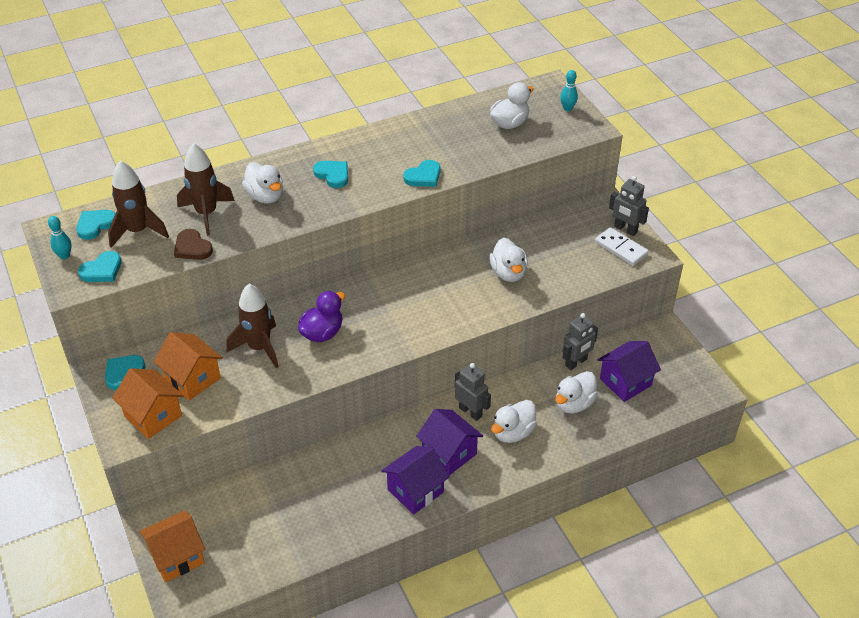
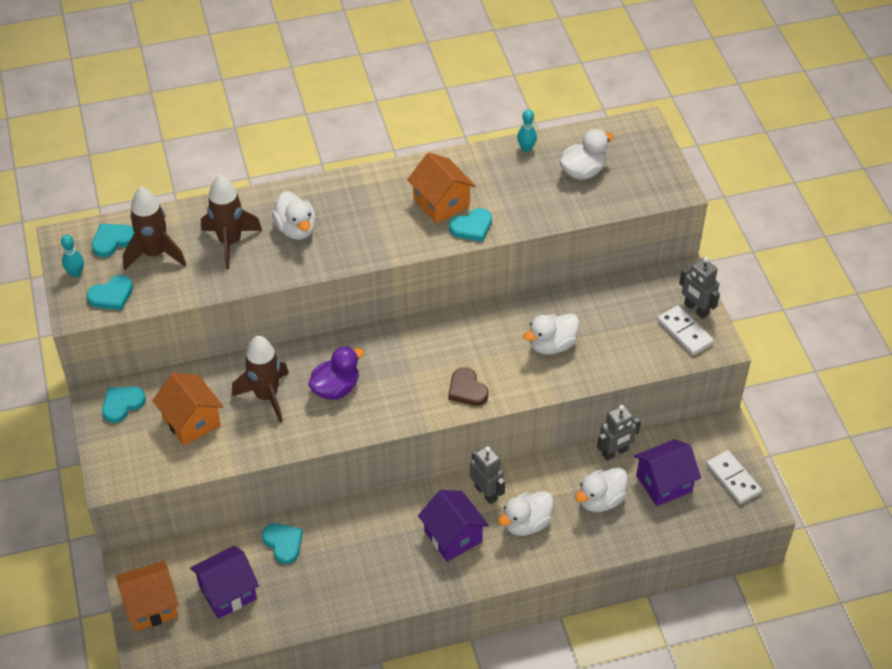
camera: 10 degrees right, 5 degrees up
orange house [112,368,183,439] -> orange house moved to [407,152,476,224]
brown heart [174,229,213,260] -> brown heart moved to [448,367,488,406]
turquoise heart [313,161,348,188] -> turquoise heart moved to [262,523,303,564]
purple house [381,446,450,515] -> purple house moved to [190,545,259,619]
white duck [489,238,528,282] -> white duck turned 60 degrees clockwise [523,313,580,355]
turquoise bowling pin [560,70,578,111] -> turquoise bowling pin moved to [517,110,537,152]
none -> white domino [706,450,762,504]

